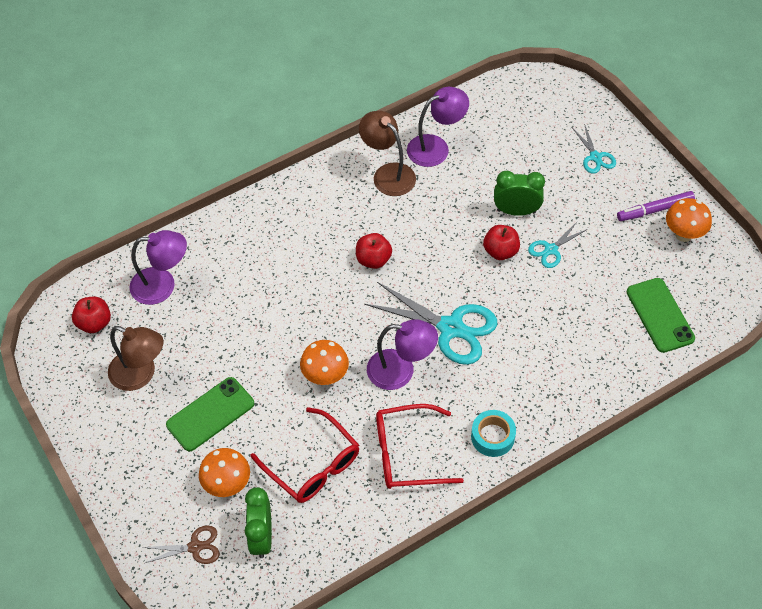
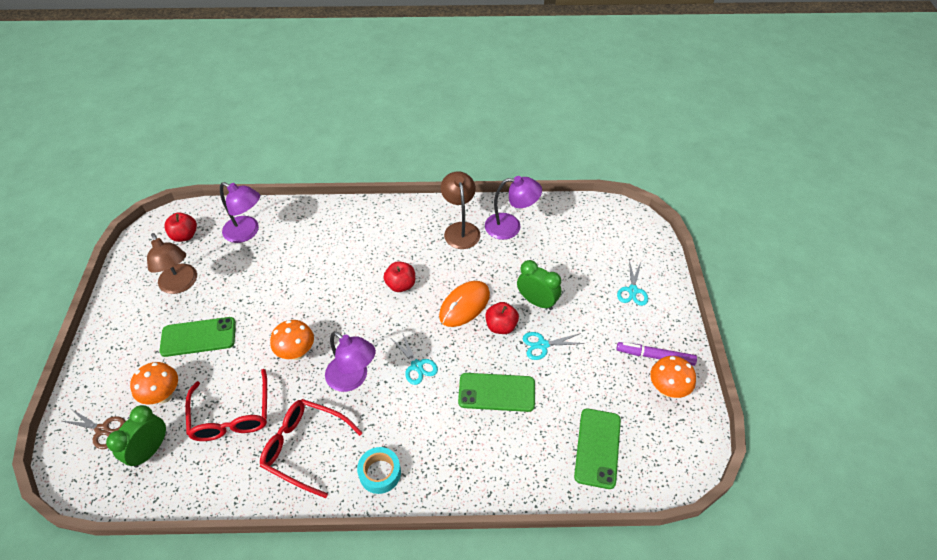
camera: 30 degrees right, 5 degrees down
turquoise scissors [364,282,497,365] -> turquoise scissors [392,334,438,385], size x0.52
none -> orange mouse [439,281,490,327]
none -> green phone [458,373,535,412]

